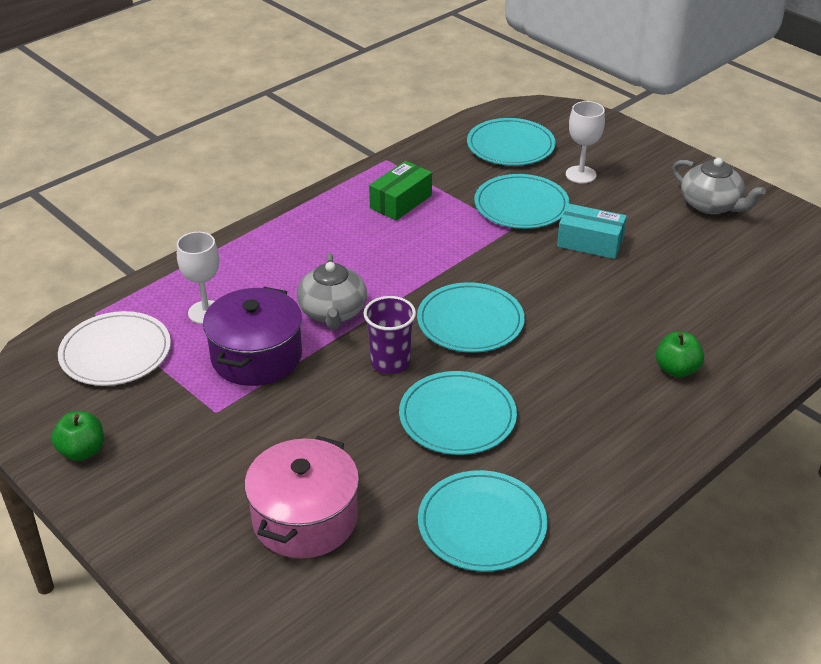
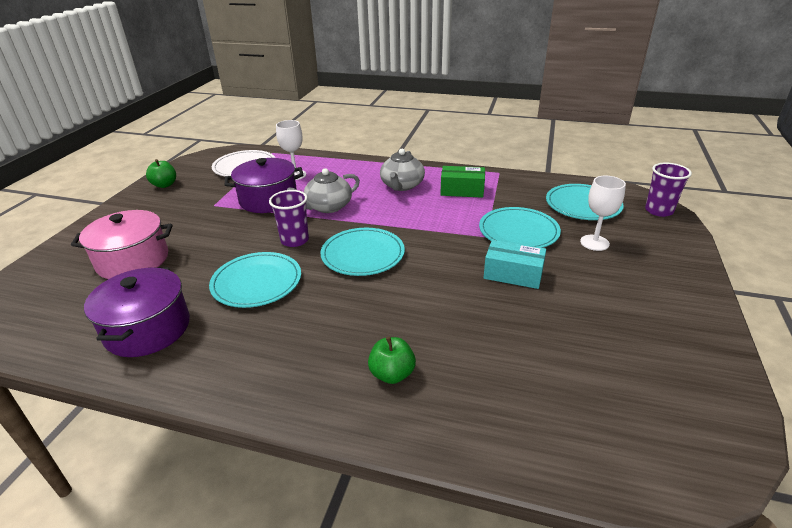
camera: 60 degrees right, 5 degrees down
turquoise plate [418,470,548,572] -> purple pot [84,268,190,357]
turquoise box [557,204,627,259] -> turquoise box turned 60 degrees counterclockwise [483,240,546,289]
grey teapot [672,158,766,214] -> grey teapot moved to [380,149,425,191]
none -> purple cup [645,163,692,217]

